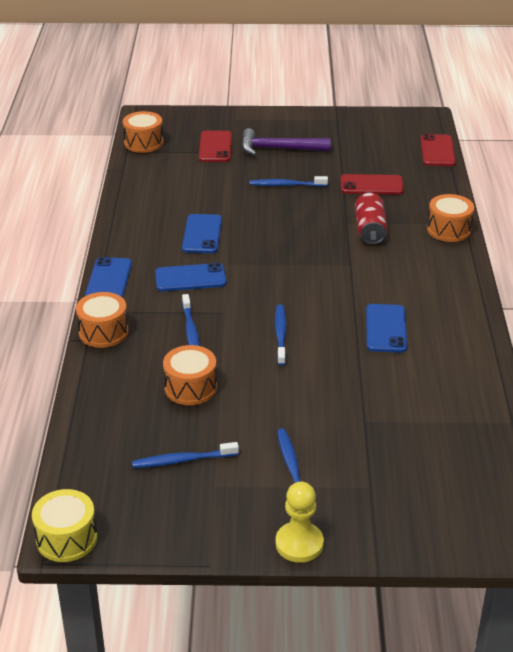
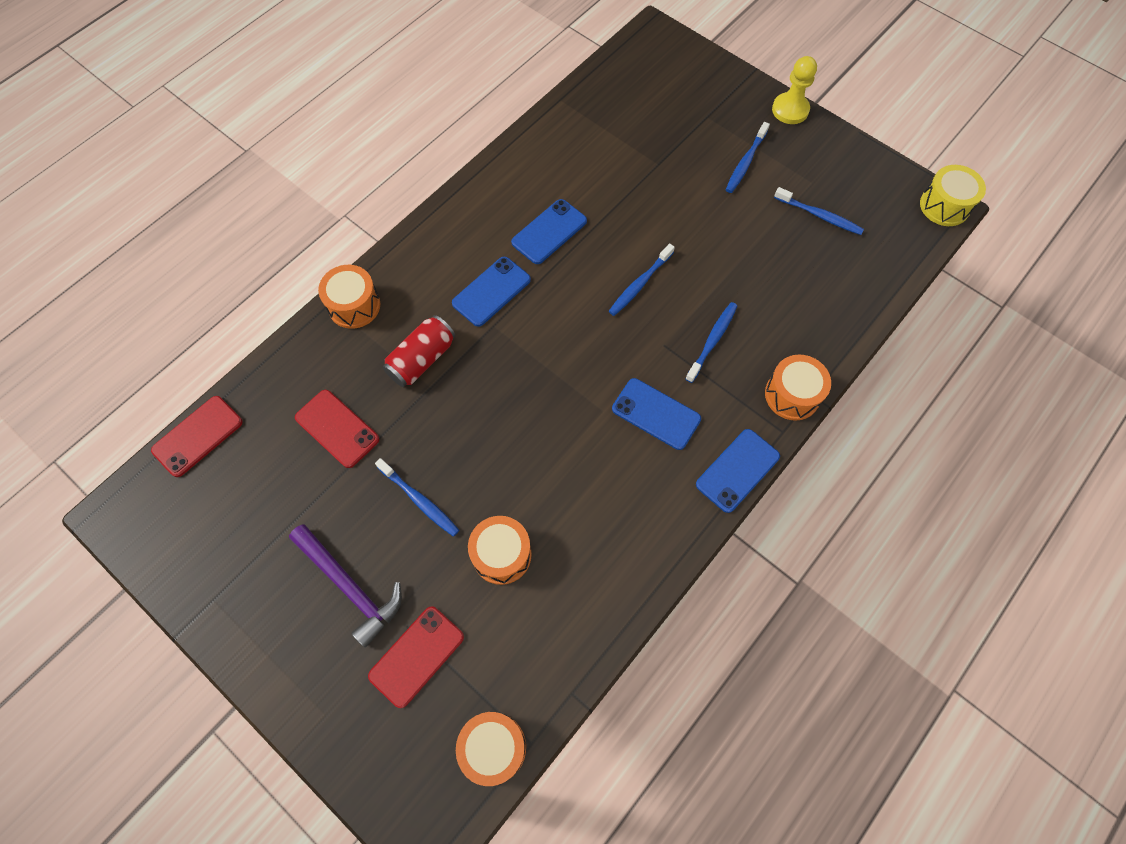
camera: 140 degrees left, 30 degrees up
orange drum [163,345,217,405] -> orange drum moved to [468,516,532,585]
blue phone [182,214,222,253] -> blue phone moved to [452,257,531,327]

